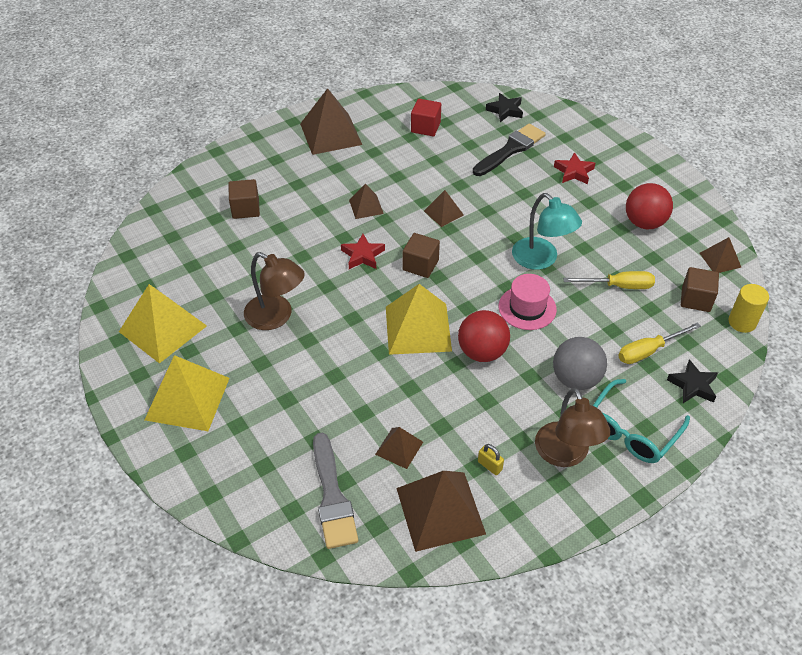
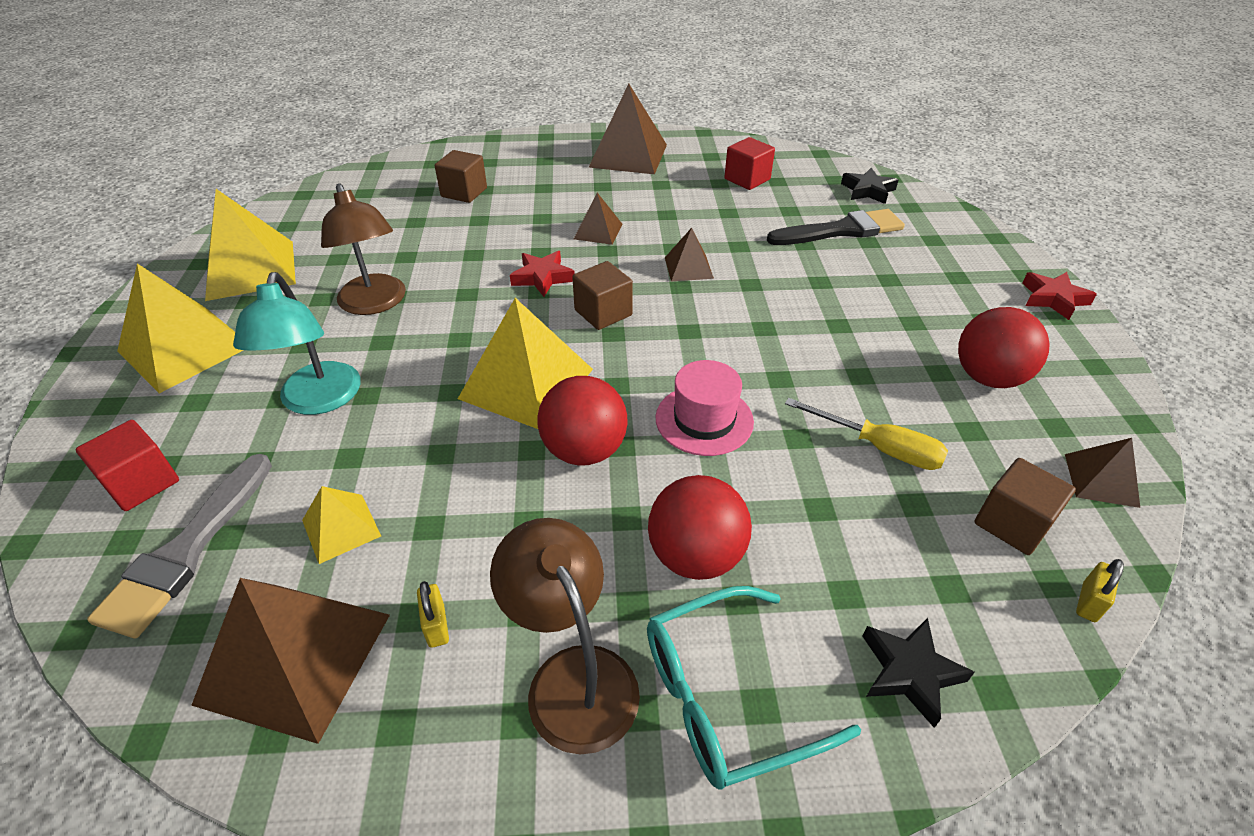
camera: 30 degrees right, 5 degrees down
brown pyramid [375,427,423,469] -> yellow pyramid [302,486,381,564]
turquoise lamp [512,193,582,270] -> turquoise lamp moved to [233,272,361,415]
brown lamp [535,388,611,467] -> brown lamp turned 135 degrees clockwise [490,518,640,754]
grey ball [553,337,607,390] -> red ball [648,475,752,580]
red star [554,152,595,184] -> red star moved to [1022,272,1097,320]
yellow screwdriver [618,322,701,364] -> none
yellow cylinder [729,284,769,333] -> yellow padlock [1076,559,1124,622]
none -> red cube [75,420,179,511]

